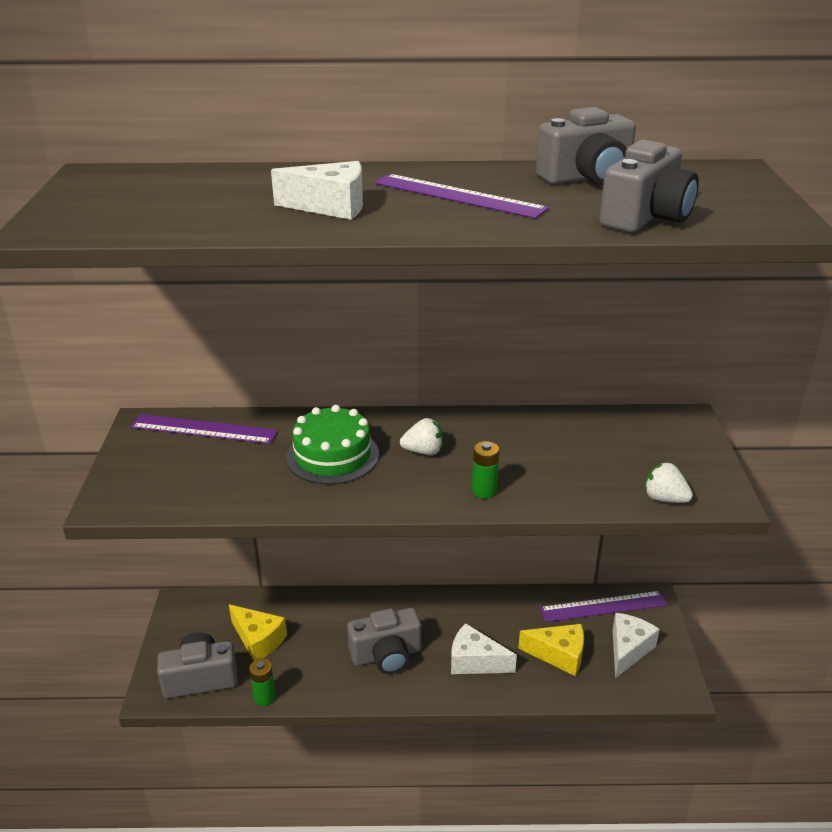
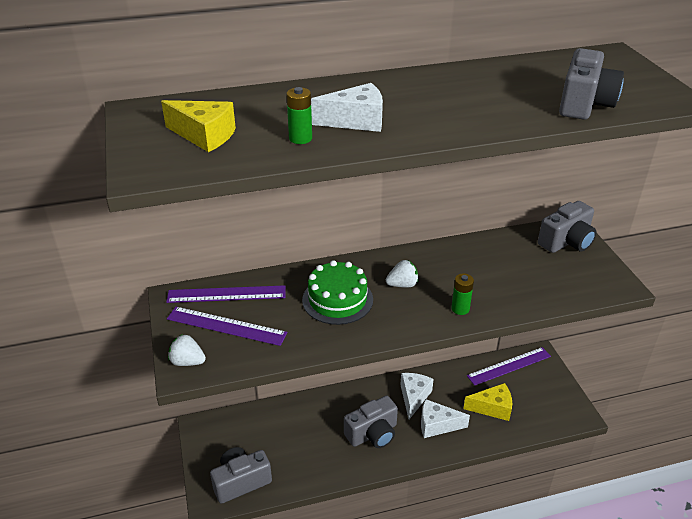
camera: 15 degrees left, 5 degrees up
yellow cheese [229,604,287,661] -> yellow cheese moved to [161,100,236,152]
green battery [249,658,276,706] -> green battery moved to [286,87,312,144]
purple ruler [374,174,549,219] -> purple ruler moved to [167,307,287,346]
grey camera [536,107,636,185] -> grey camera moved to [538,201,597,253]
white cheese [613,613,660,678] -> white cheese moved to [400,373,434,419]
white strawberry [645,462,693,503] -> white strawberry moved to [168,334,206,366]

